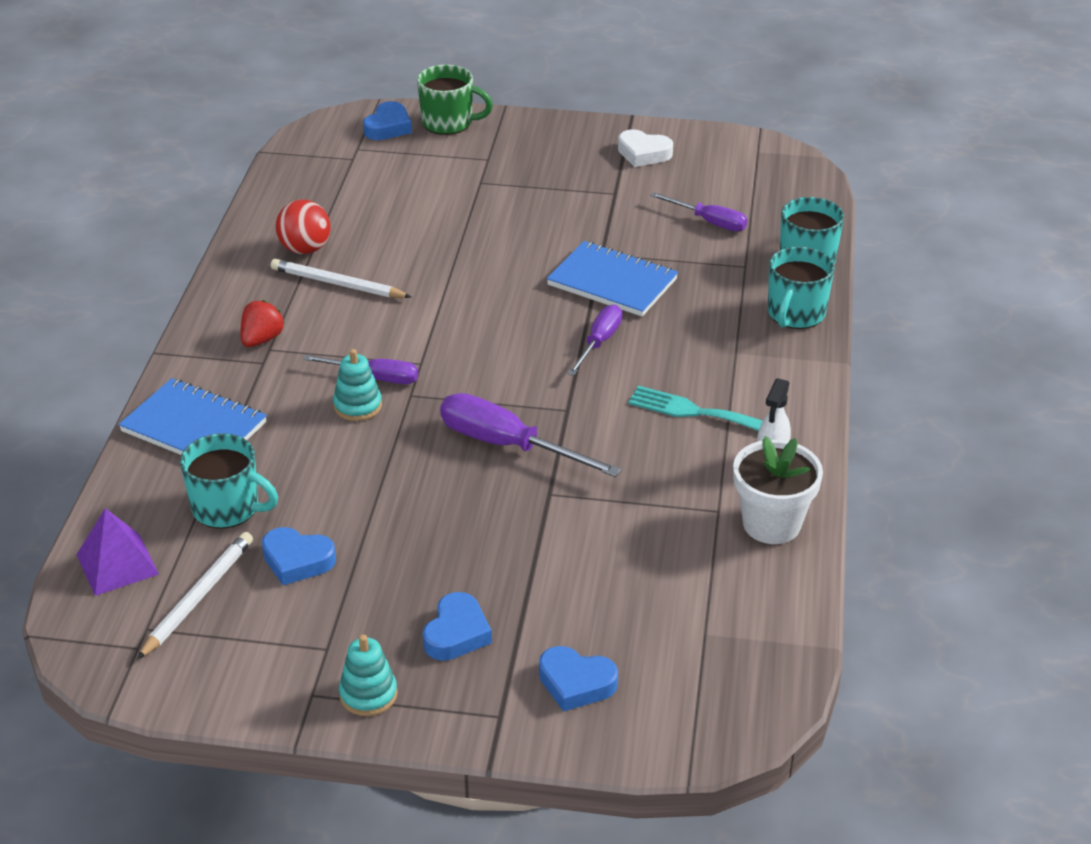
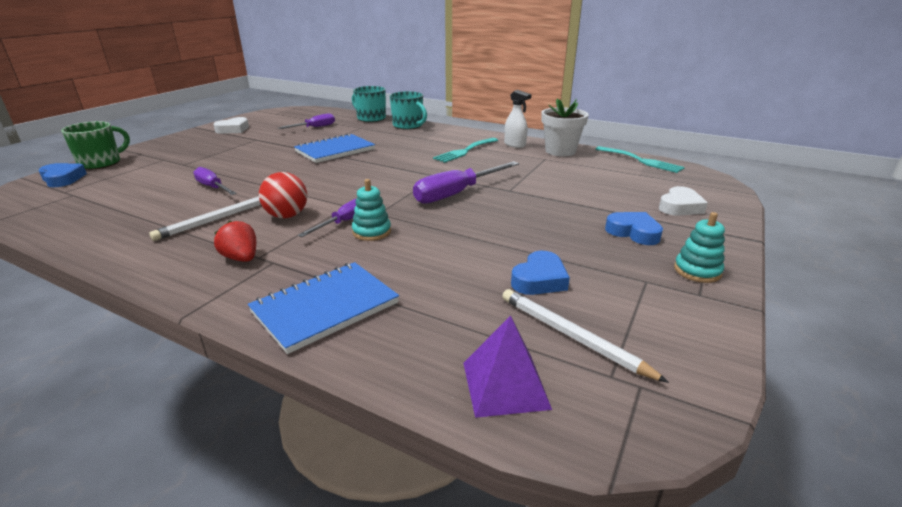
camera: 70 degrees left, 10 degrees down
turquoise mug [180,433,278,529] -> none
red ball [276,200,330,254] -> red ball moved to [259,172,307,218]
blue heart [539,646,618,712] -> white heart [659,186,708,216]
purple screwdriver [567,304,622,376] -> purple screwdriver moved to [193,167,237,195]
none -> turquoise fork [596,146,685,173]

